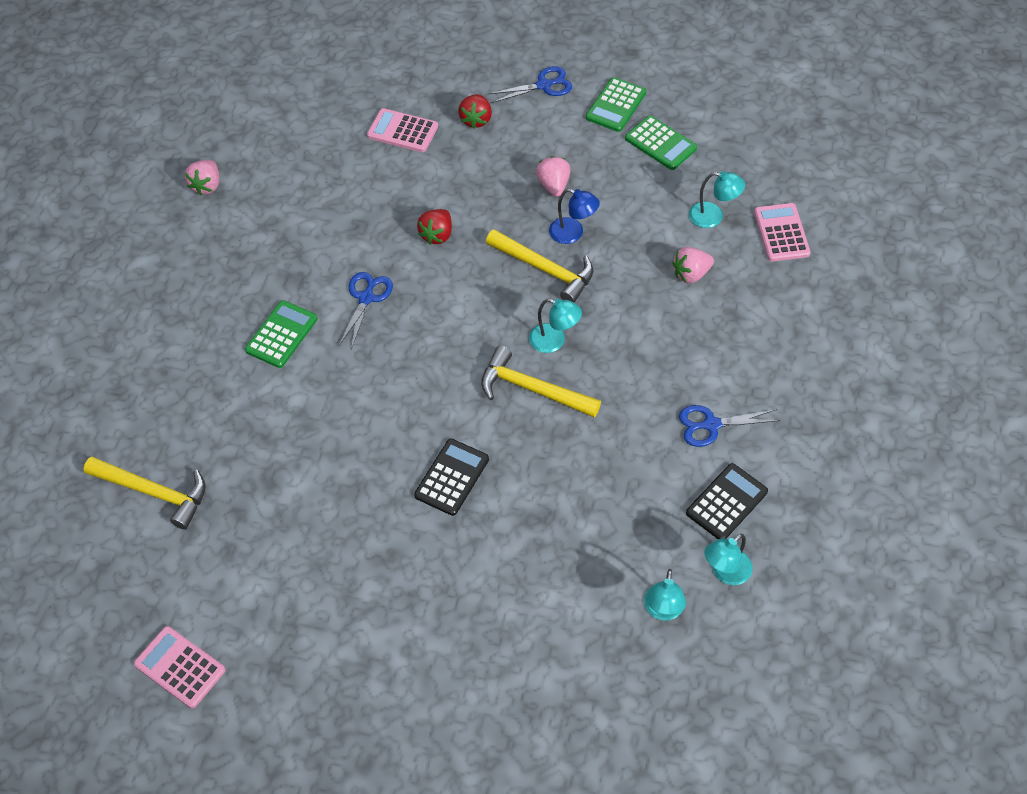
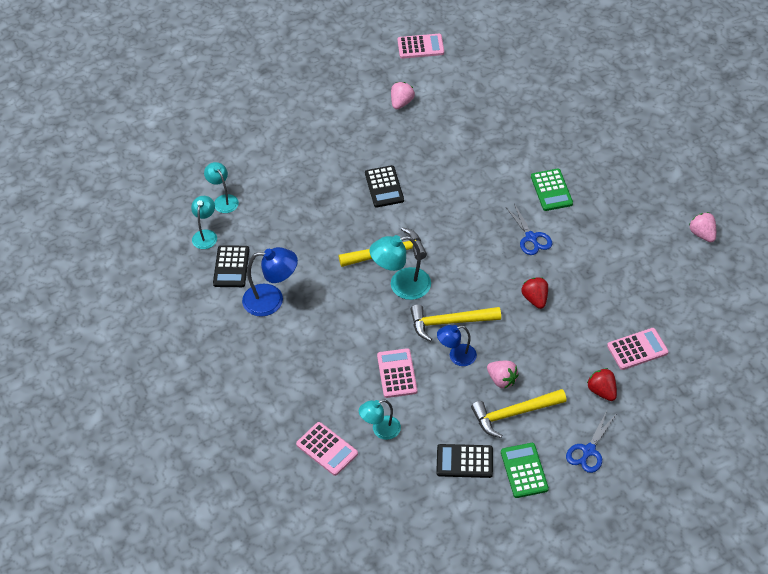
camera: 140 degrees right, 5 degrees down
yellow hammer [84,456,206,530] -> yellow hammer moved to [471,389,567,438]
turquoise lamp [529,299,582,353] -> turquoise lamp [370,235,431,300], size x1.55
green calculator [625,116,697,170] -> black calculator [436,444,493,478]
pink strawberry [672,247,714,283] -> pink strawberry moved to [391,82,415,109]
blue scissors [679,405,781,447] -> blue lamp [242,247,298,317]
none -> pink calculator [377,348,417,398]

